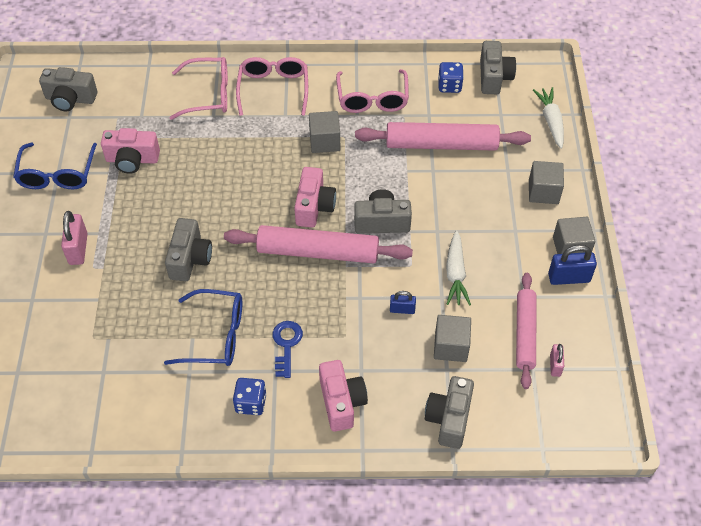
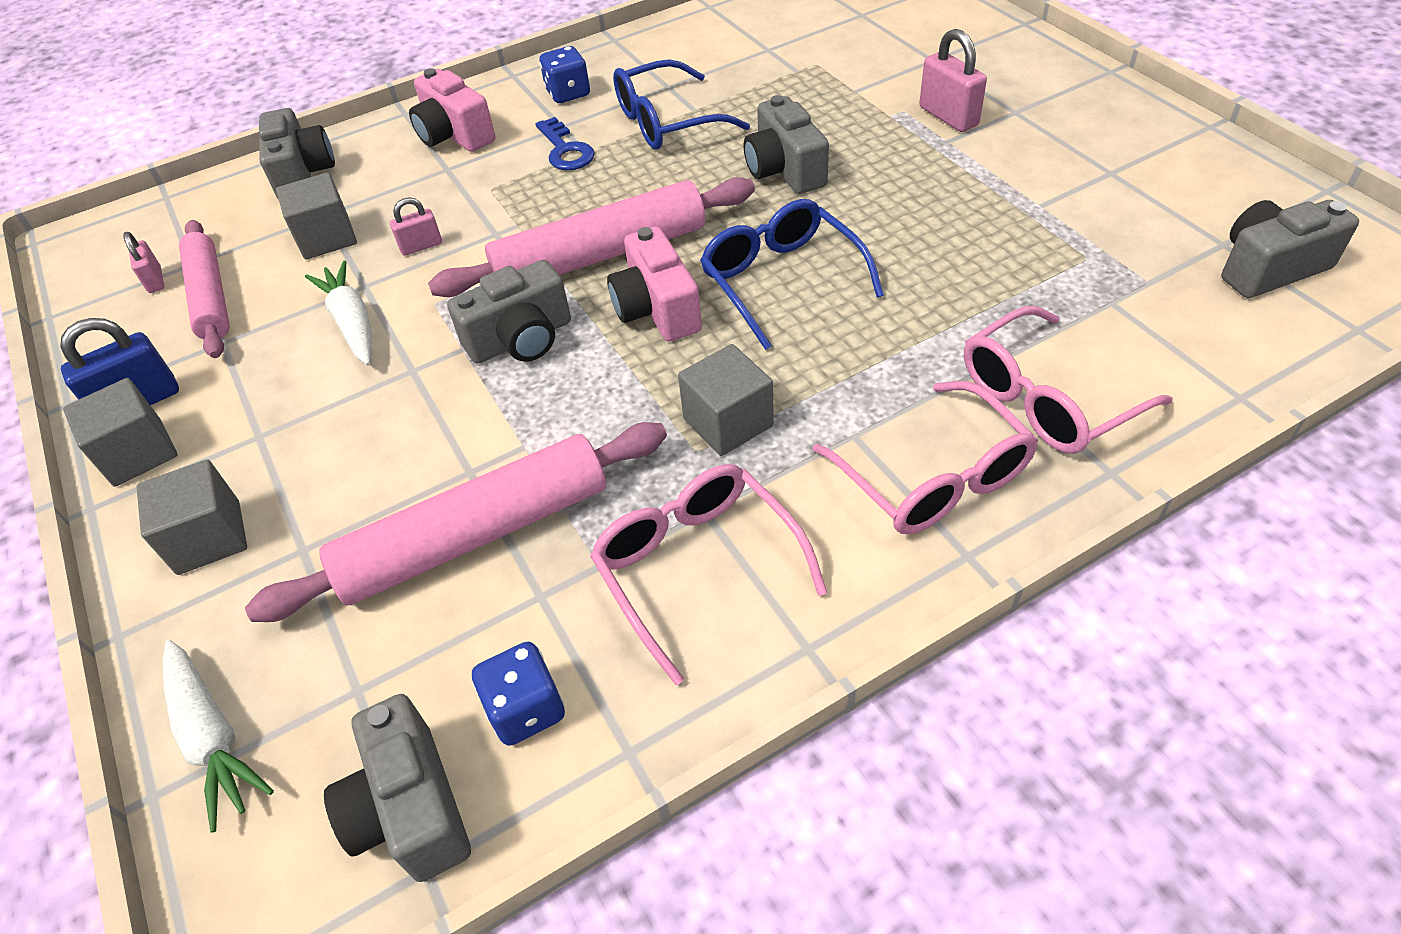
camera: 155 degrees right, 5 degrees down
blue glasses [13,143,97,189] -> blue glasses moved to [700,199,884,350]
pink camera [101,128,160,174] -> none
blue padlock [390,291,416,314] -> pink padlock [390,197,442,256]

